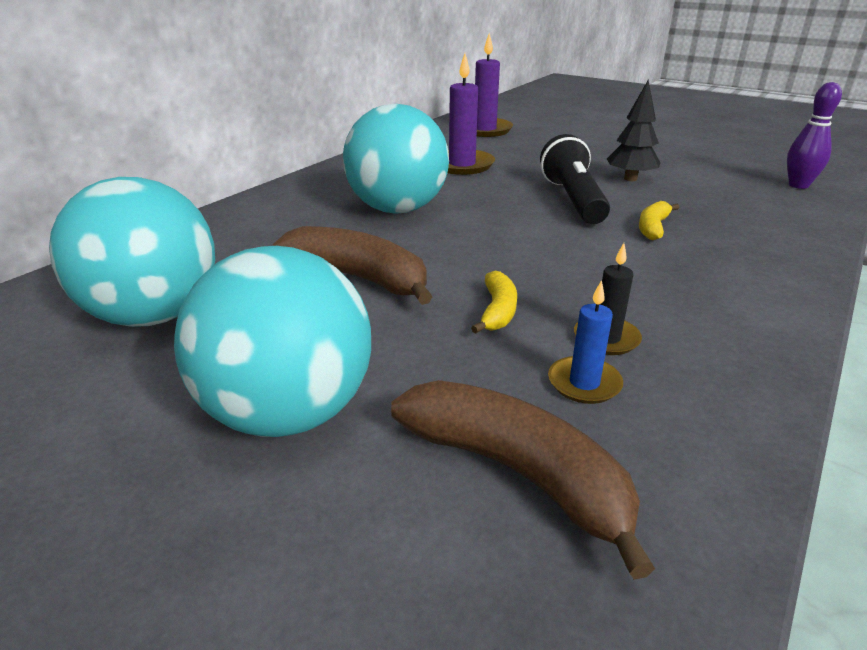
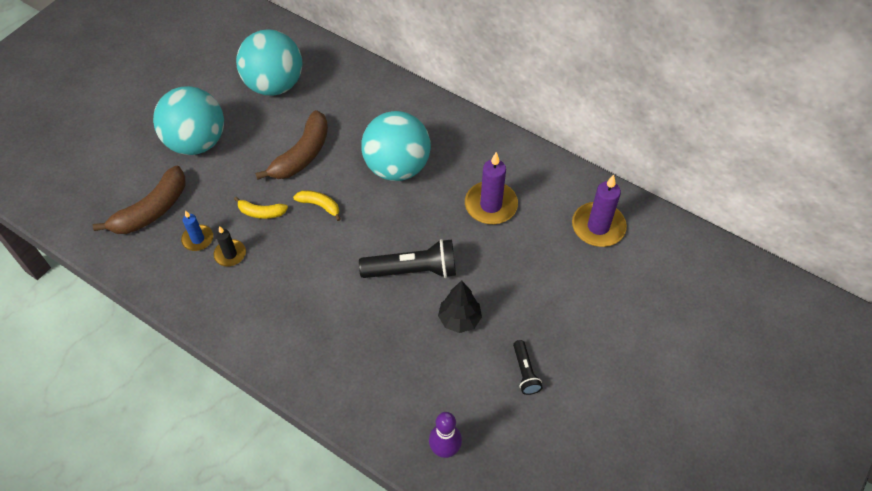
camera: 90 degrees right, 25 degrees up
yellow banana [639,201,680,240] -> yellow banana moved to [293,190,341,221]
none -> black flashlight [513,340,543,395]

